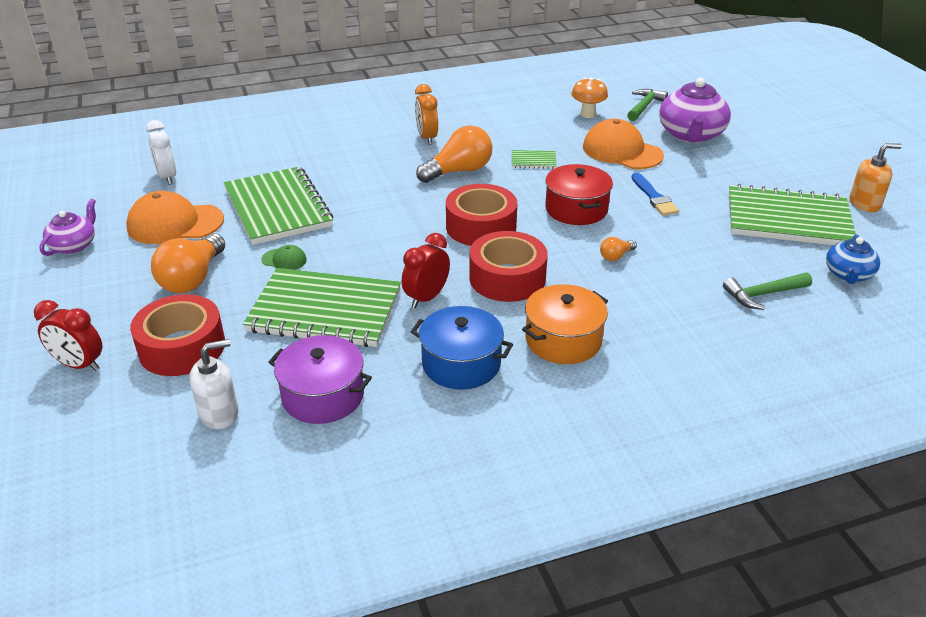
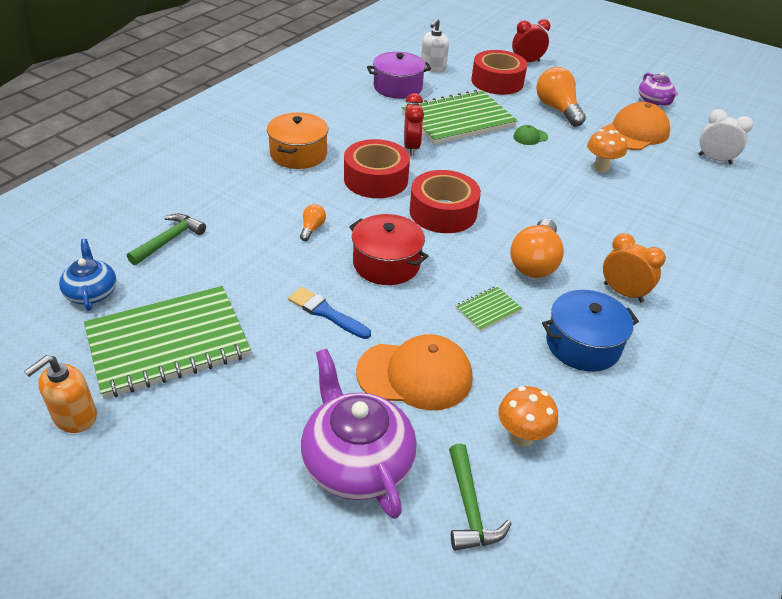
camera: 140 degrees right, 5 degrees up
green notebook [224,166,333,245] -> orange mushroom [587,129,627,172]
blue pot [411,306,513,390] -> blue pot moved to [542,290,639,372]

